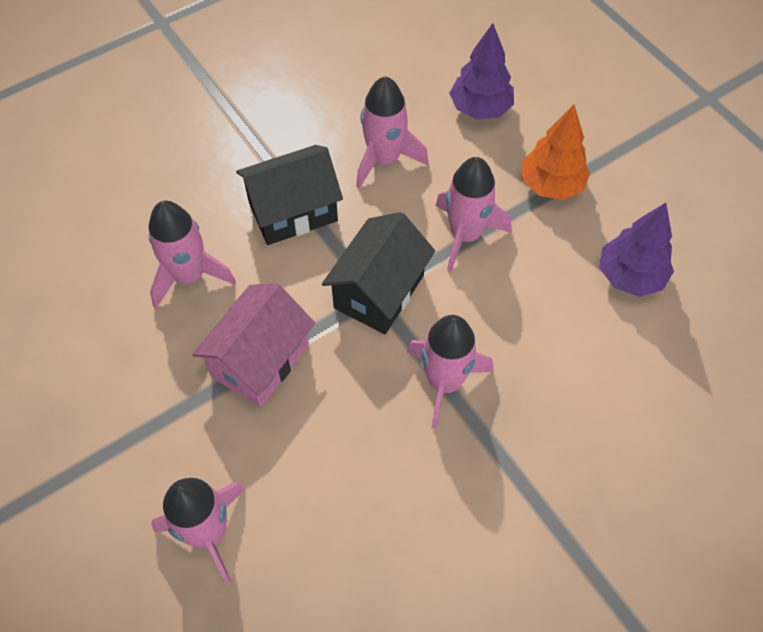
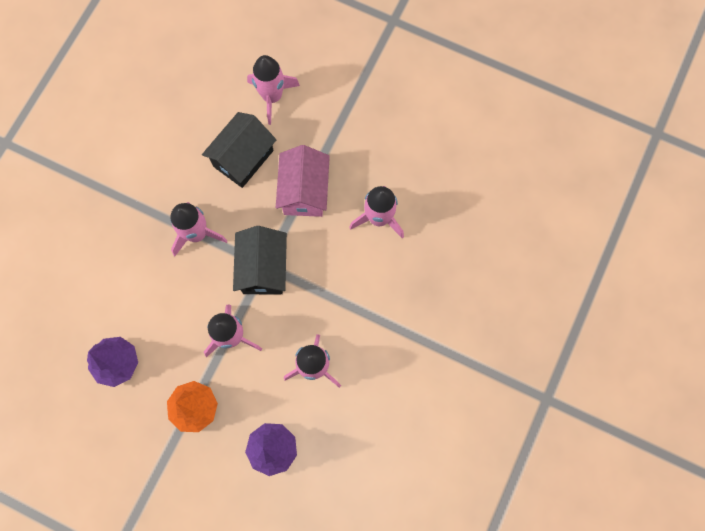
camera: 150 degrees right, 15 degrees up
black house [236,145,343,245] -> black house moved to [202,112,276,188]

